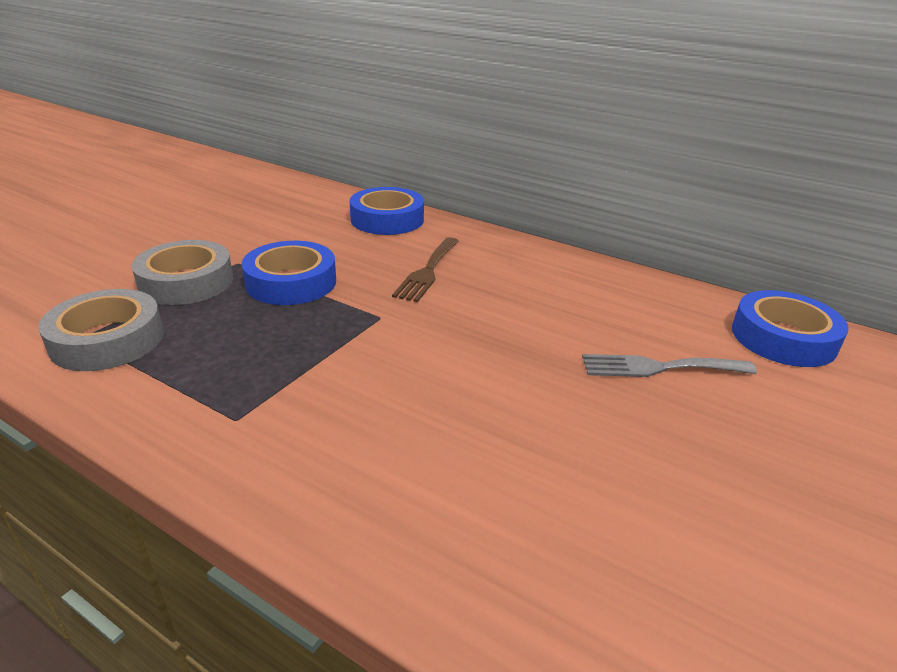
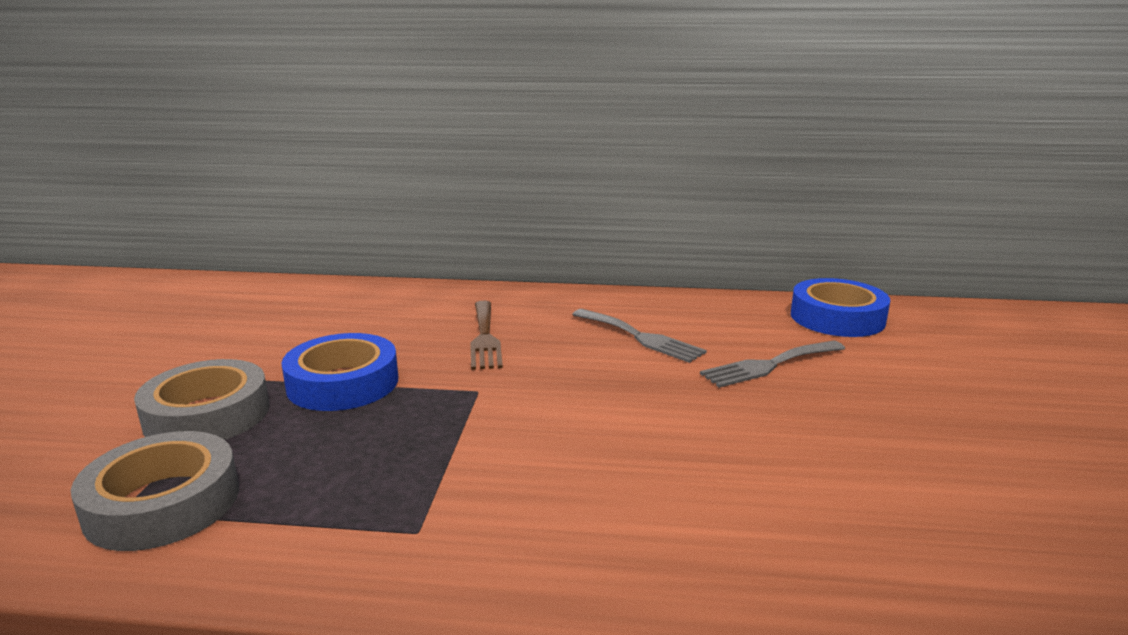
camera: 25 degrees left, 10 degrees down
blue tape [349,187,424,235] -> none
none -> grey fork [572,309,707,363]

